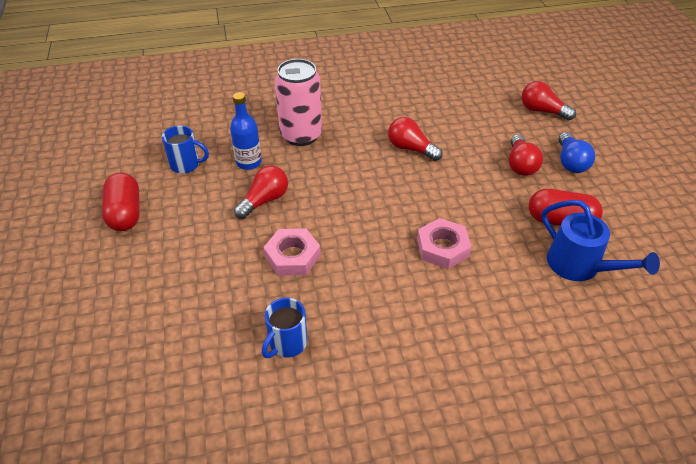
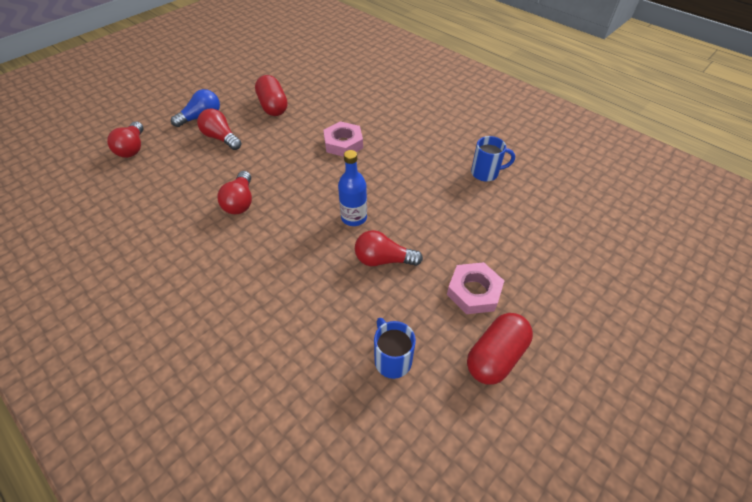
camera: 125 degrees left, 5 degrees up
blue bottle [230,92,262,170] -> blue bottle moved to [338,150,367,226]
pink nut [263,228,321,276] -> pink nut moved to [447,262,504,314]
pink can [275,59,322,146] -> none
red light bulb [509,134,543,176] -> red light bulb turned 105 degrees counterclockwise [197,109,241,150]
blue watering can [541,200,660,281] -> none

